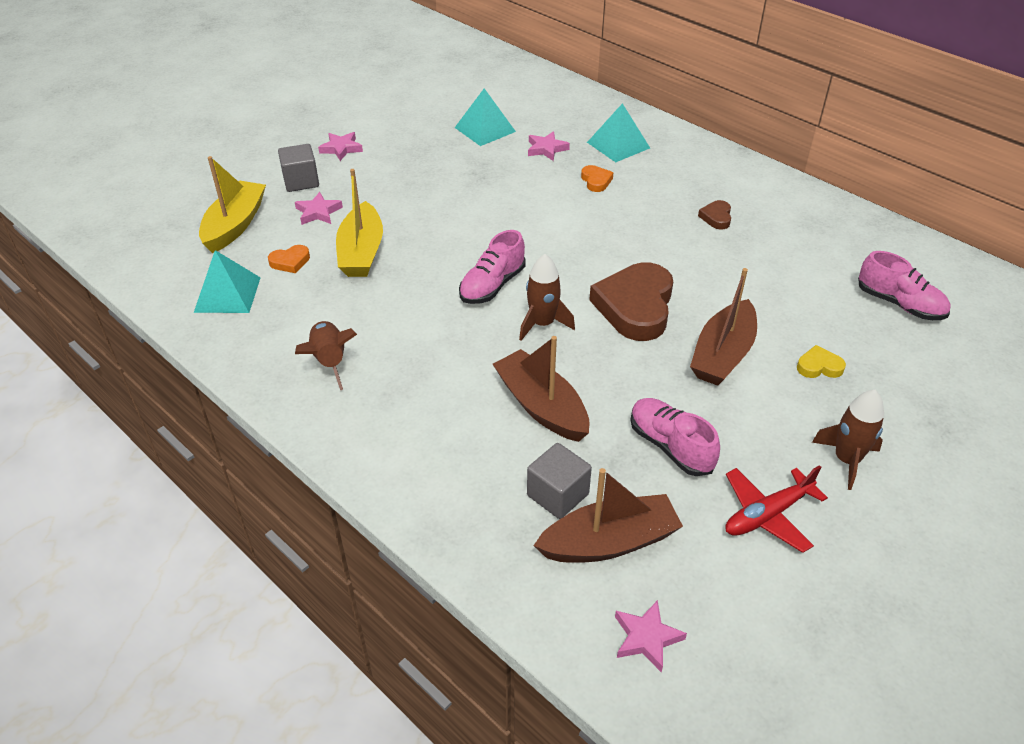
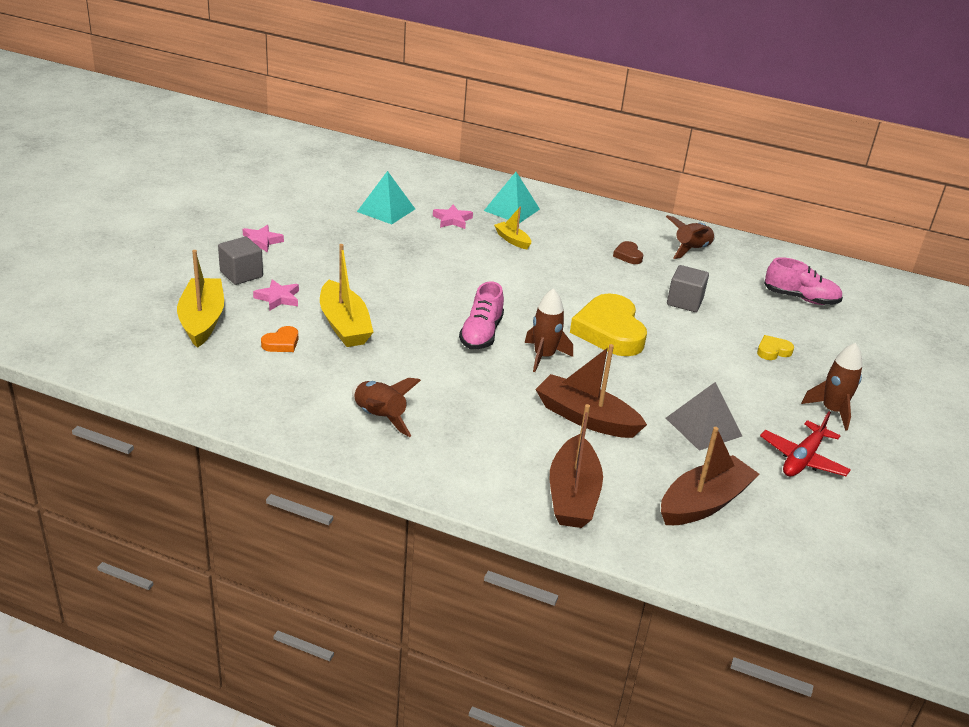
camera: 25 degrees left, 10 degrees down
turquoise pyramid [194,250,261,313] -> none
grey cube [527,443,592,519] -> grey cube moved to [667,265,709,312]
orange heart [581,165,614,192] -> yellow boat [494,207,531,249]
brown heart [589,262,673,341] -> yellow heart [570,293,647,356]
pink star [615,600,687,673] -> none
pink shoe [630,398,720,476] -> grey pyramid [666,382,742,451]
brown boat [690,268,757,386] -> brown boat moved to [550,404,603,528]
none -> brown rocket [666,215,715,259]

